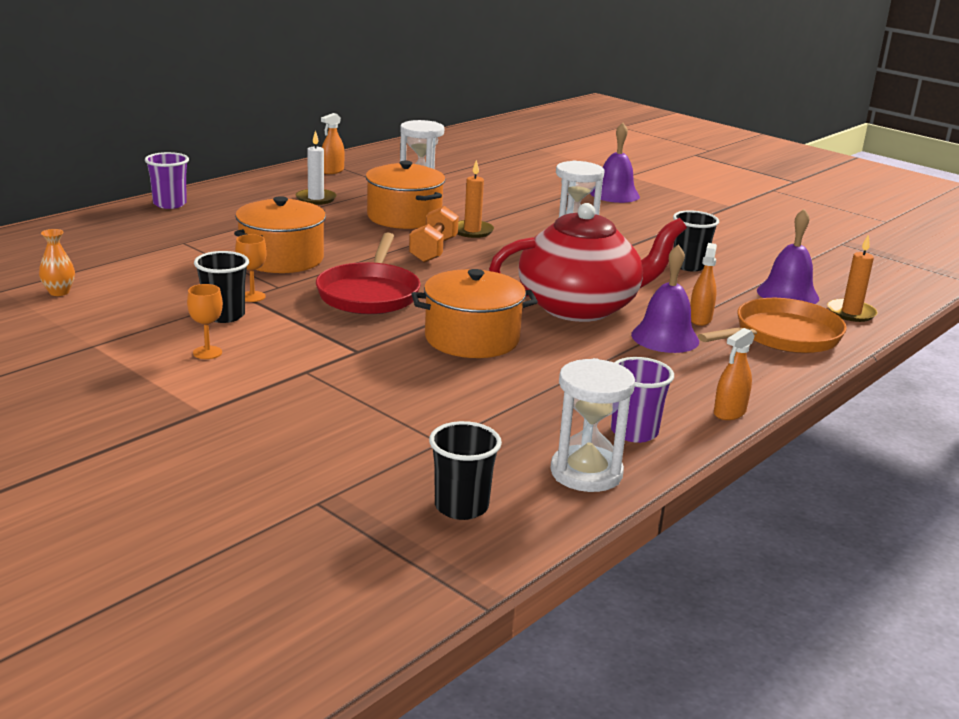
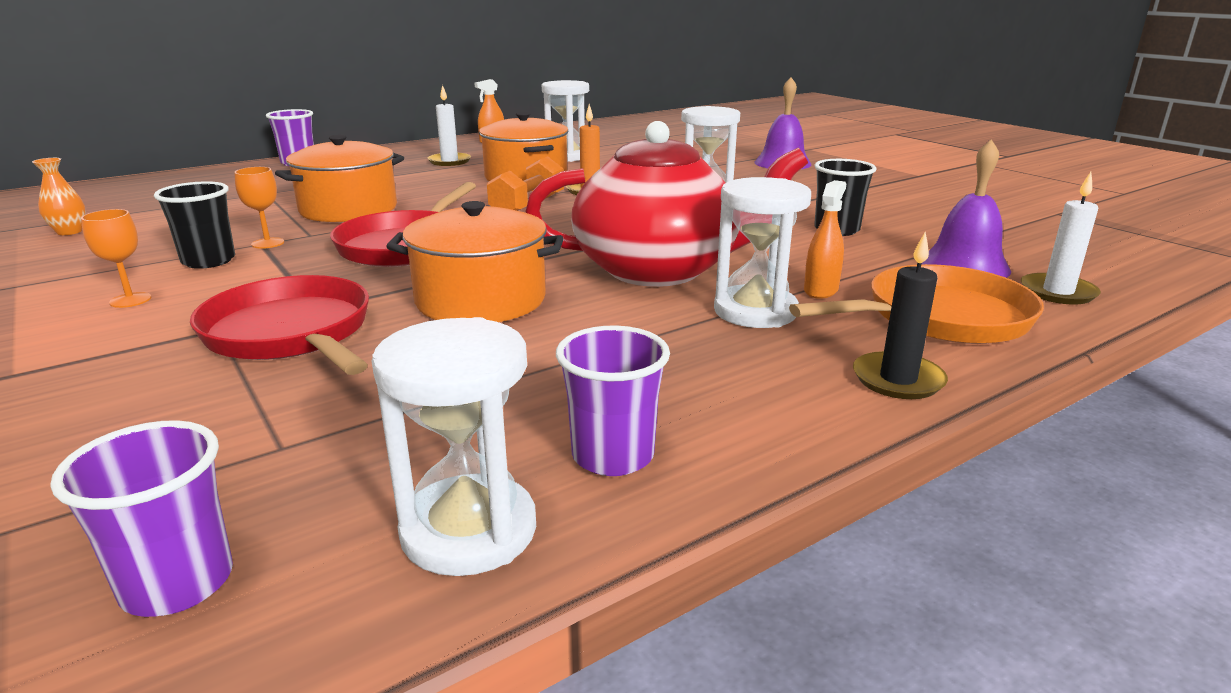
camera: 15 degrees right, 0 degrees up
black cup [429,421,502,520] -> purple cup [50,420,233,617]
purple bell [631,244,699,353] -> white hourglass [714,177,811,328]
orange spray bottle [714,328,755,420] -> none
orange candle [827,234,878,322] -> white candle [1021,172,1101,304]
none -> red pan [190,275,369,375]
none -> black candle [853,232,948,399]

